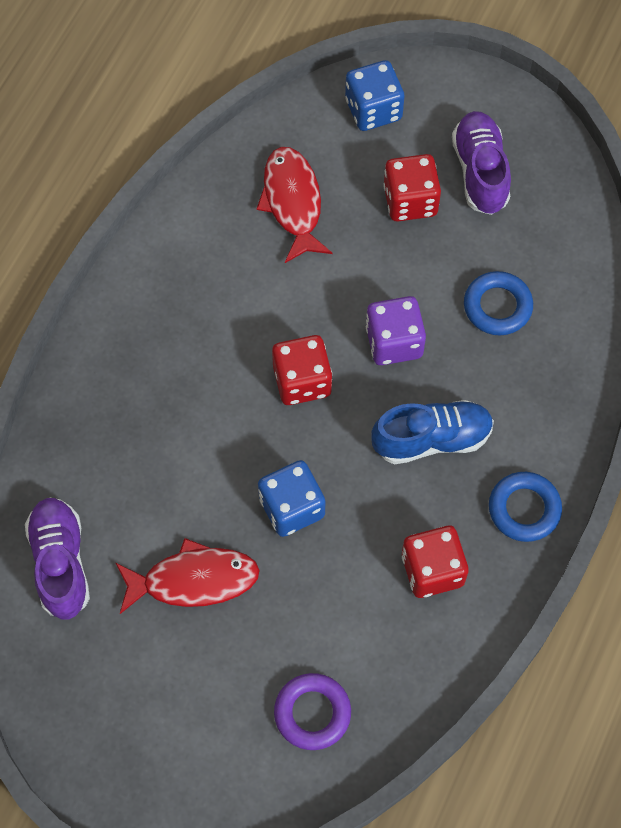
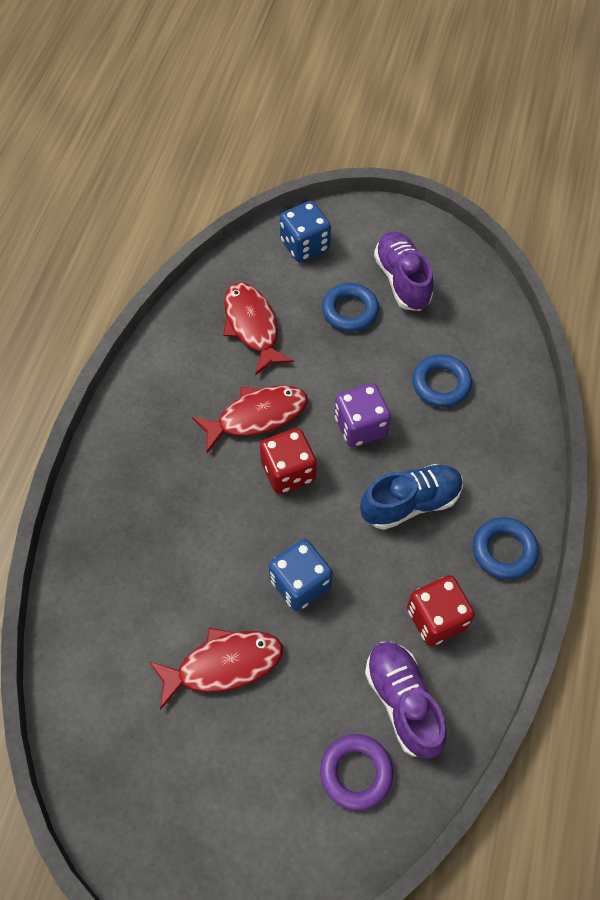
camera: 10 degrees left, 5 degrees down
purple shoe [25,498,90,619] -> purple shoe moved to [365,642,447,759]
red dice [383,154,441,222] -> blue ring [322,283,379,332]
none -> red fish [192,385,308,453]

